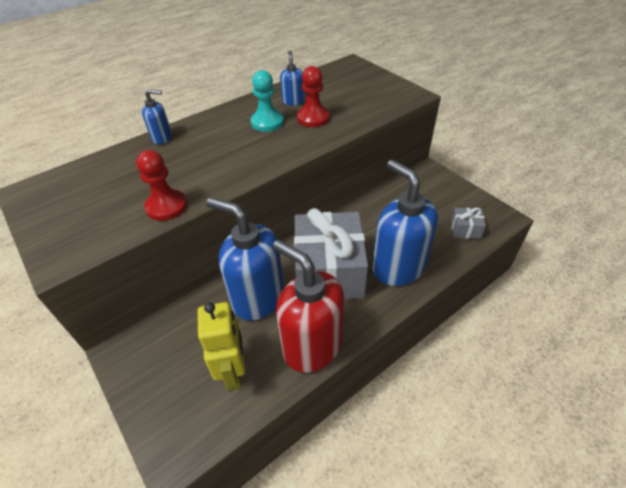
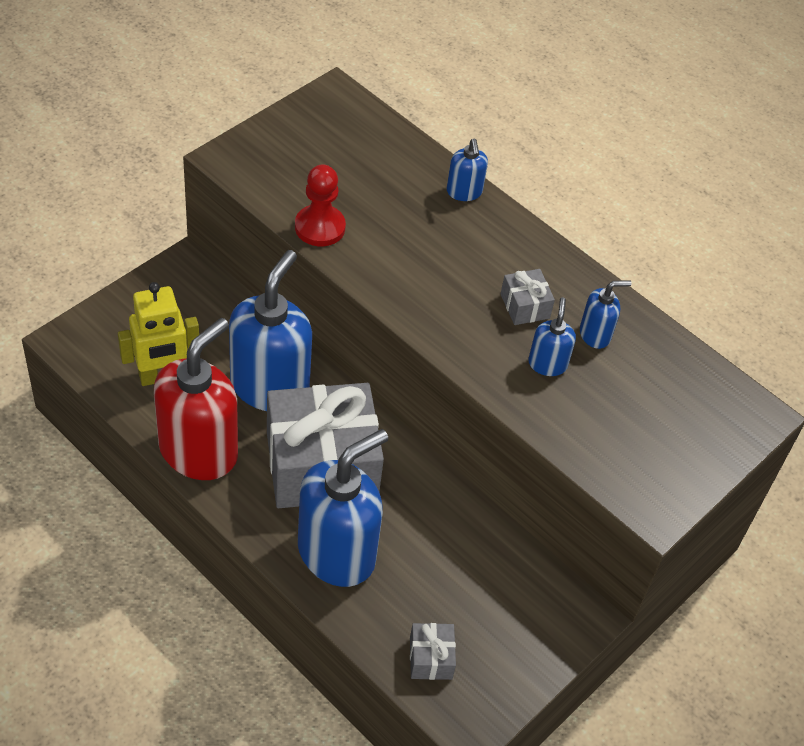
camera: 75 degrees right, 5 degrees up
turquoise pawn [250,70,284,132] -> grey gift [501,269,555,325]
red pawn [297,66,330,127] -> blue soap dispenser [528,297,576,376]

